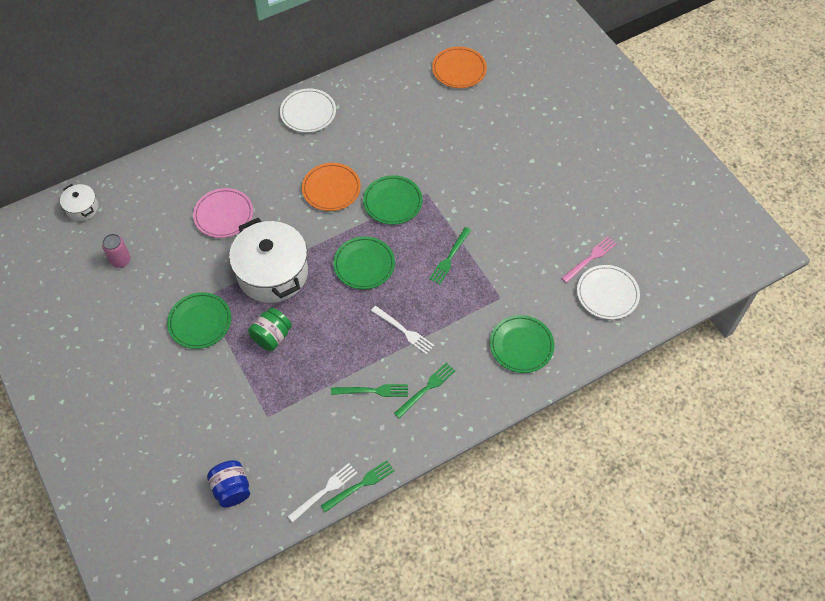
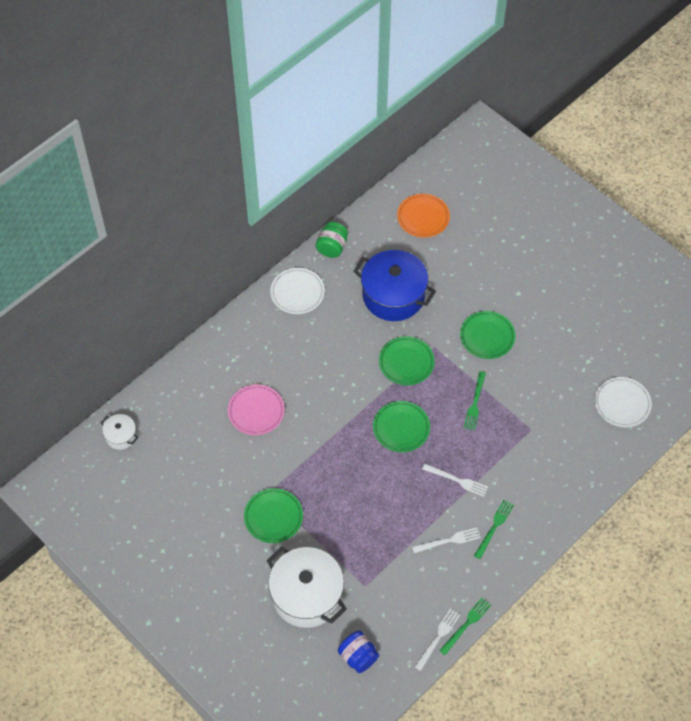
camera: 15 degrees left, 0 degrees up
pink can [102,234,131,268] -> none
white pot [229,218,308,303] -> white pot moved to [267,547,347,628]
green jar [248,308,292,351] -> green jar moved to [316,222,348,258]
orange plate [302,163,361,211] -> none
green fork [331,384,408,397] -> white fork [412,527,481,553]
green plate [490,315,554,373] -> green plate moved to [460,311,515,359]
pink fork [561,237,617,283] -> none
none -> blue pot [353,250,436,321]

